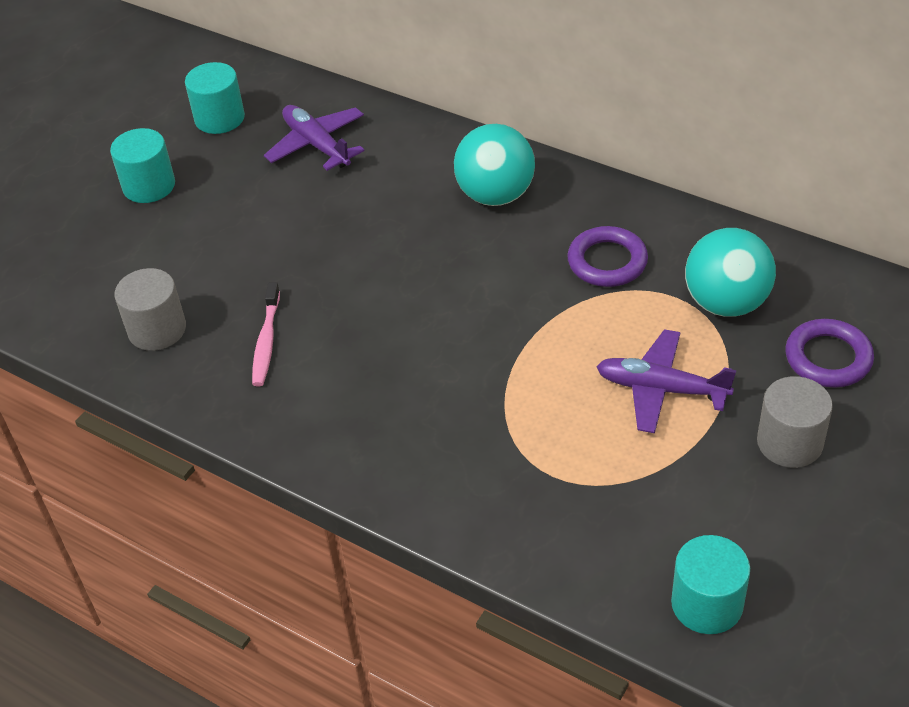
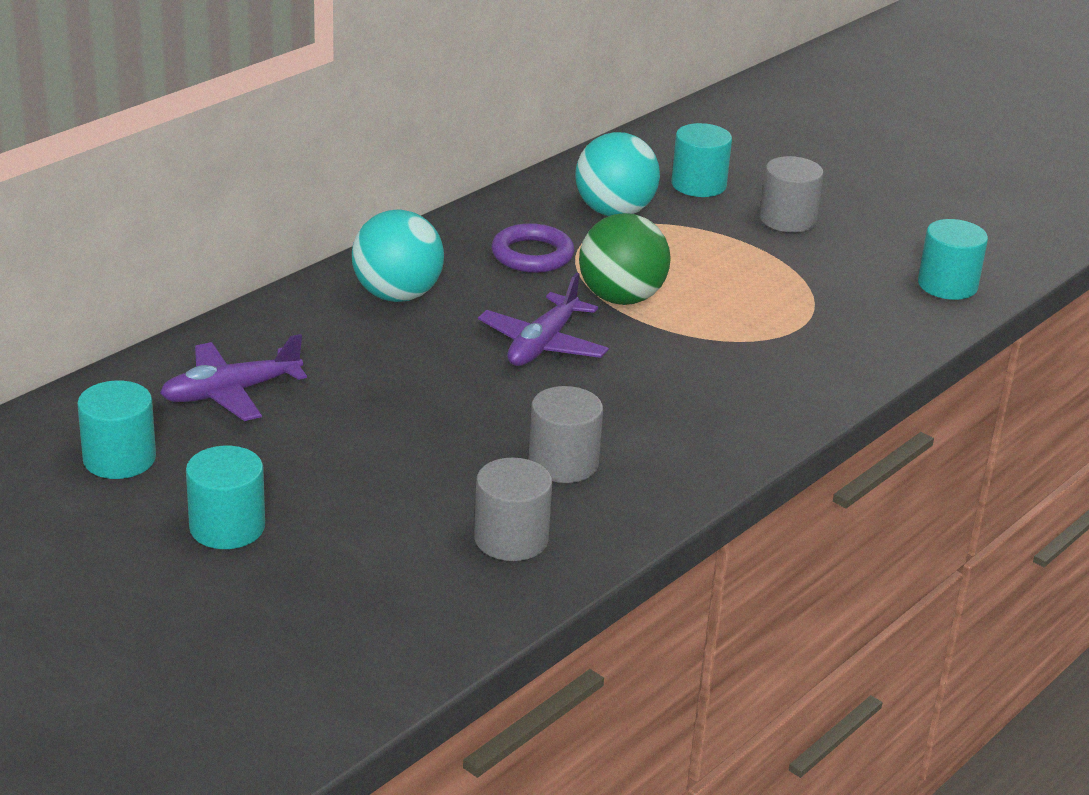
camera: 85 degrees left, 15 degrees down
pink toothbrush [252,282,280,386] -> grey cylinder [529,386,603,483]
purple plane [596,329,736,433] -> purple plane moved to [478,273,609,366]
purple ring [785,319,874,388] -> turquoise cylinder [671,123,732,197]
none -> green ball [579,213,671,305]

